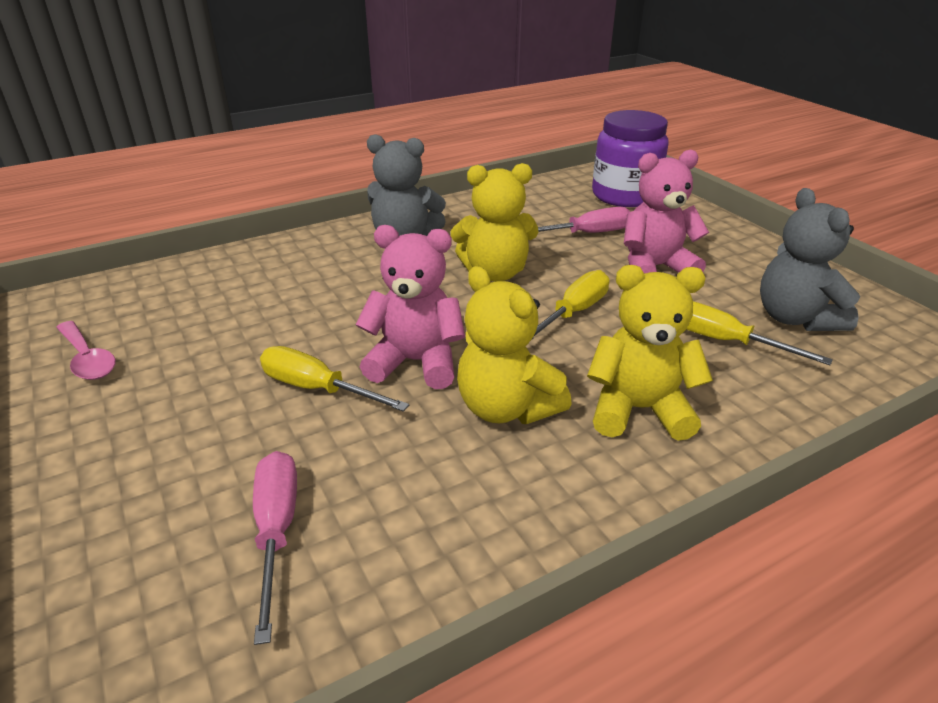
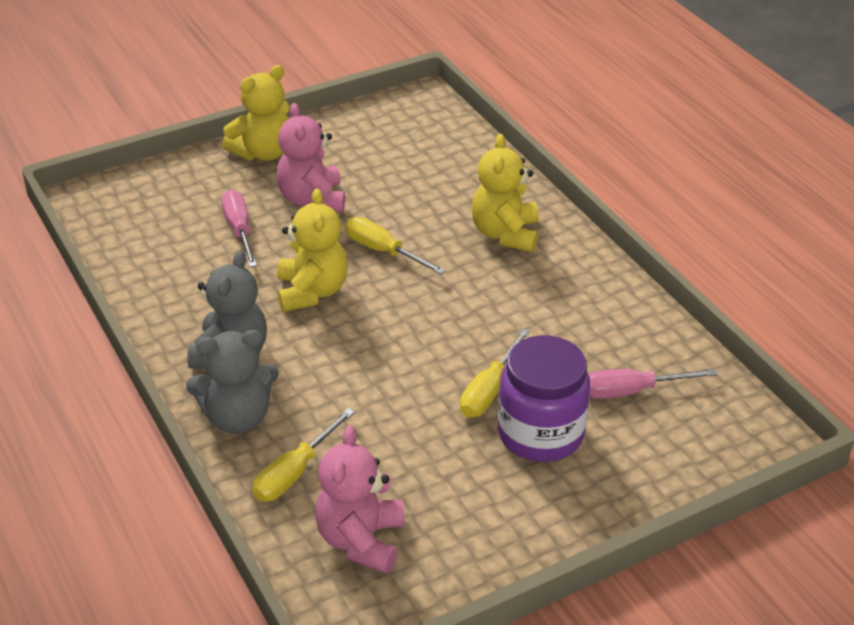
camera: 90 degrees left, 5 degrees up
pink spoon [56,321,116,380] -> none
pink teddy bear [355,225,465,389] -> pink teddy bear moved to [315,425,404,574]
yellow teddy bear [457,266,572,424] -> yellow teddy bear moved to [222,65,289,161]
purple jar [592,110,669,207] -> purple jar moved to [498,335,590,462]
yellow screwdriver [686,301,833,365] -> yellow screwdriver moved to [252,408,355,502]
grey teddy bear [760,188,860,331] -> grey teddy bear moved to [186,330,279,434]

